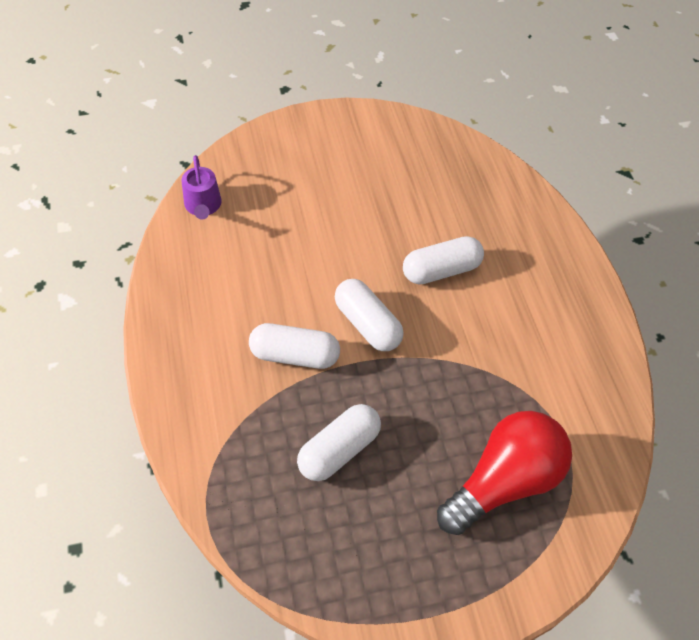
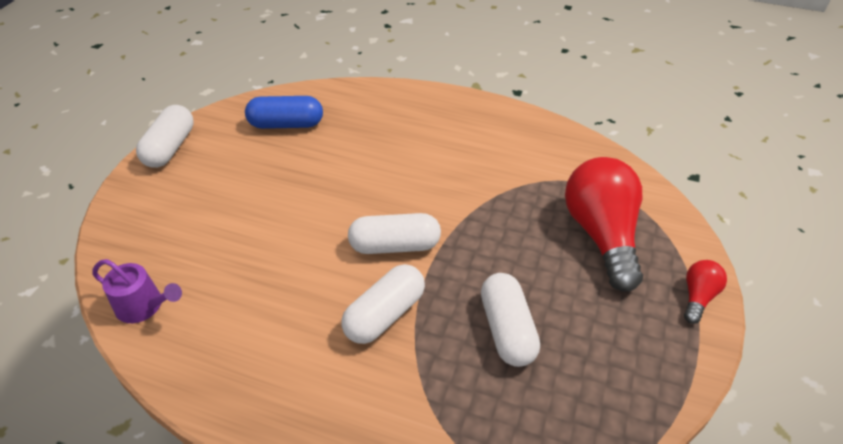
camera: 55 degrees left, 10 degrees down
white capsule [403,236,484,285] -> white capsule moved to [136,105,194,168]
none -> blue capsule [245,96,323,129]
none -> red light bulb [684,260,727,324]

